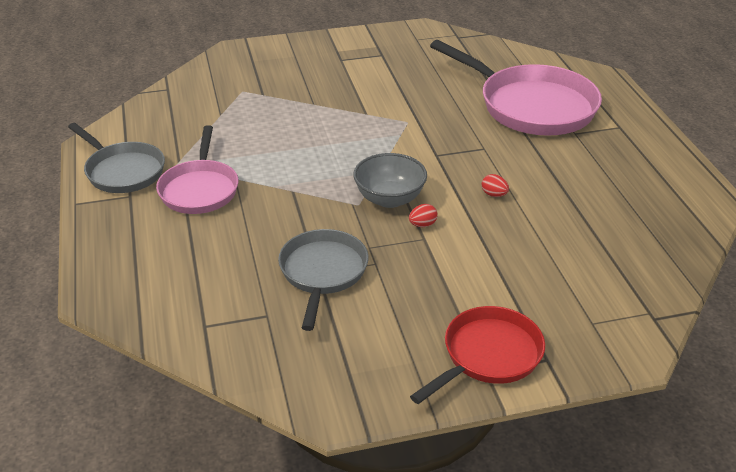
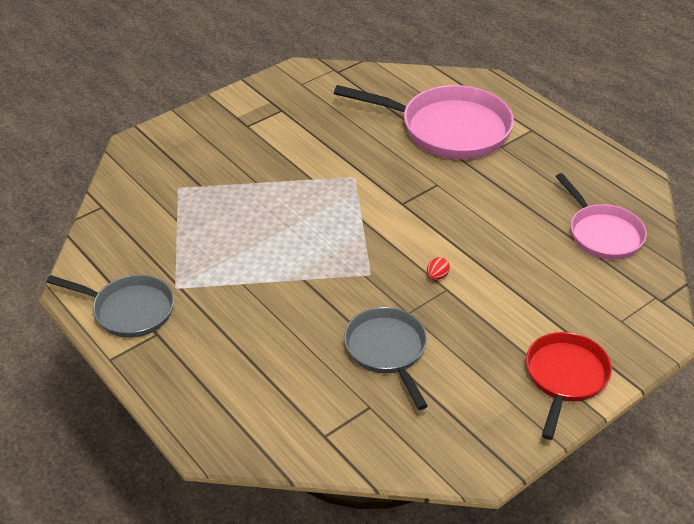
camera: 25 degrees left, 5 degrees up
pink pan [156,125,238,214] -> pink pan moved to [556,173,647,260]
grey bowl [353,153,427,208] -> none
red egg [482,174,509,197] -> none

